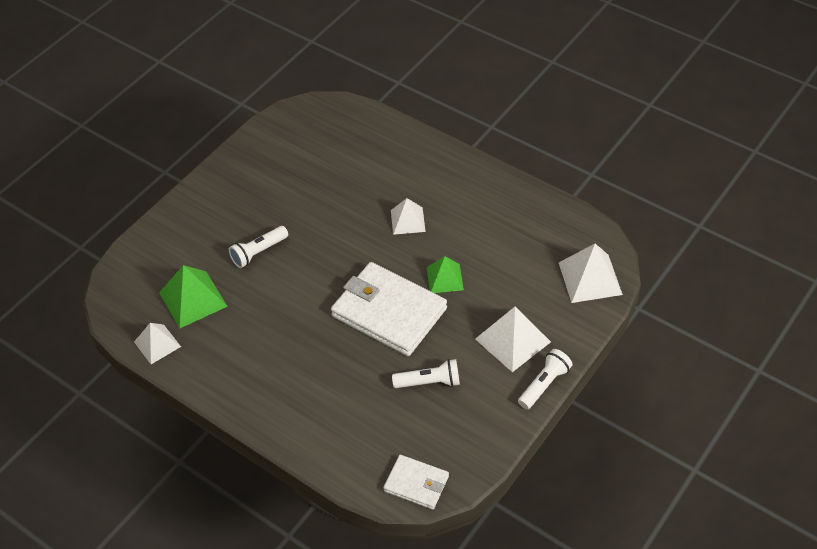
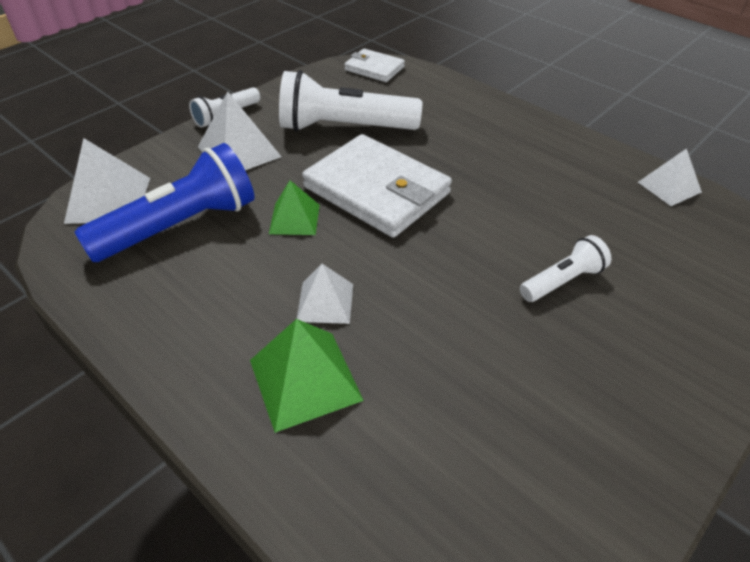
camera: 175 degrees left, 5 degrees down
green pyramid [159,265,228,329] -> green pyramid moved to [250,319,364,433]
white flashlight [392,359,460,388] -> white flashlight [279,70,422,131], size x1.90
none -> blue flashlight [75,143,255,262]

